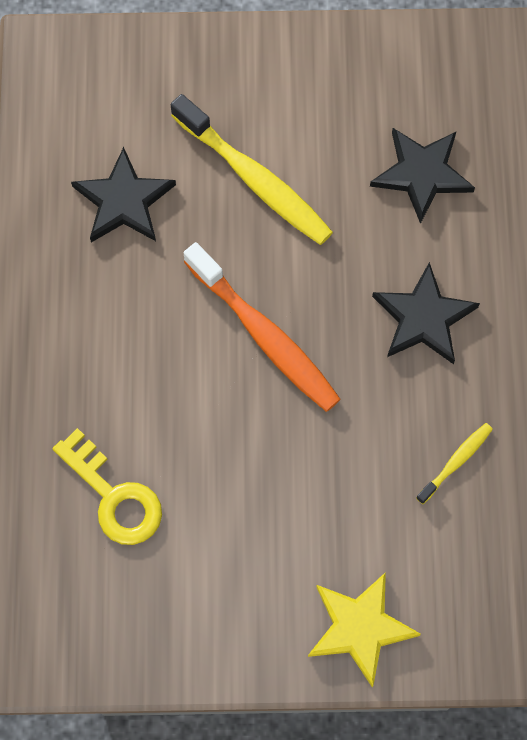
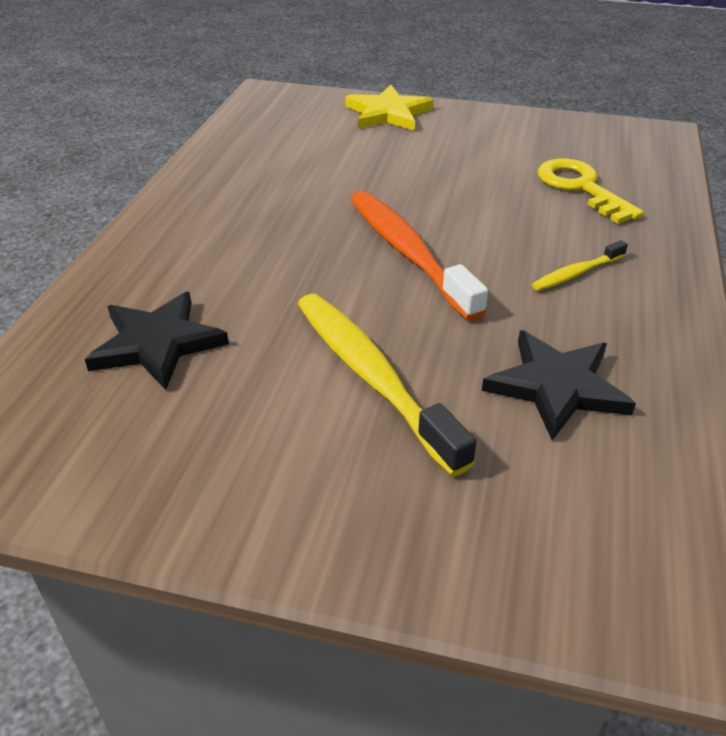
camera: 165 degrees left, 30 degrees down
black star [372,262,480,364] -> none
yellow toothbrush [416,423,493,504] -> yellow toothbrush moved to [532,240,628,291]

